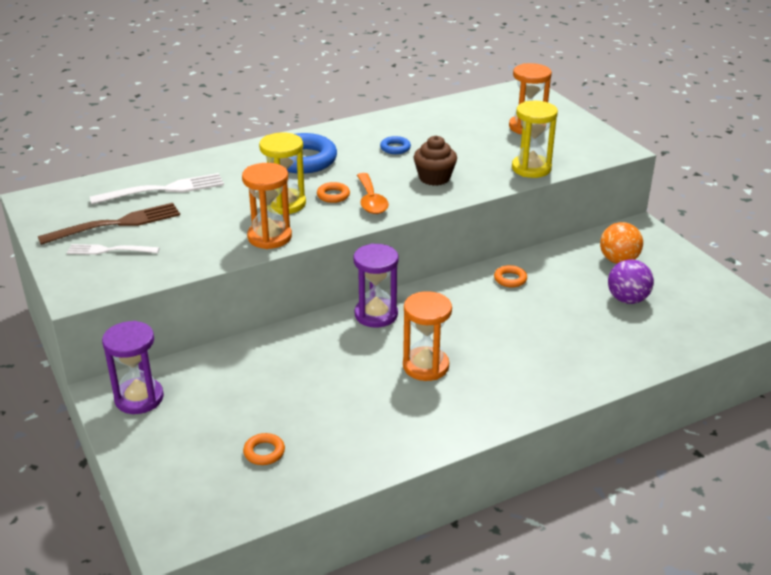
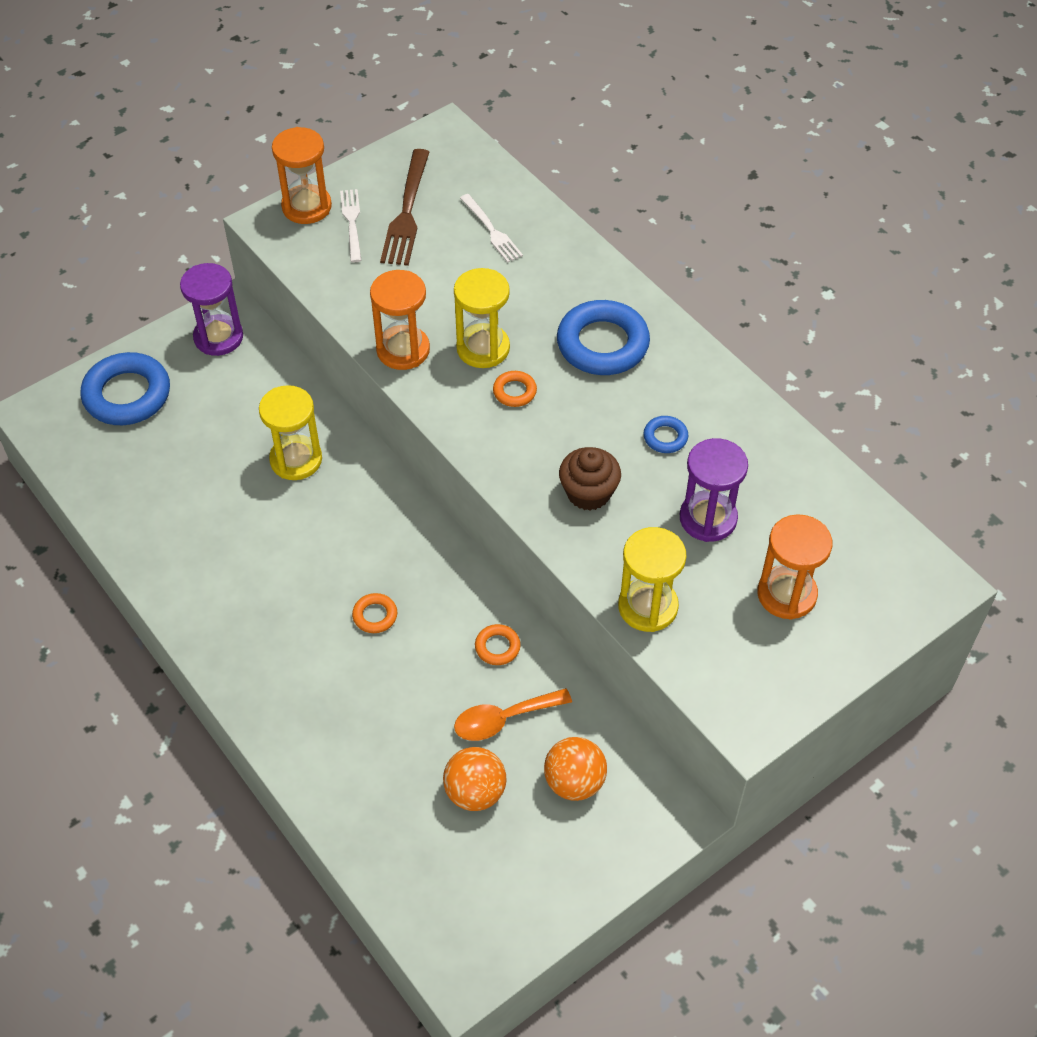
camera: 80 degrees right, 20 degrees up
brown fork [38,203,180,245] -> brown fork turned 45 degrees clockwise [380,149,429,266]
white fork [90,173,224,204] -> white fork [460,194,523,263], size x0.63
orange ring [243,433,285,465] -> orange ring moved to [352,593,397,633]
purple hourglass [353,243,399,328] -> purple hourglass moved to [680,438,748,542]
orange spoon [357,173,389,214] -> orange spoon moved to [454,688,572,741]
orange hourglass [403,291,452,381] -> orange hourglass moved to [272,127,332,224]
purple ball [608,260,654,304] -> orange ball [443,747,506,811]
none -> blue ring [81,352,170,425]
none -> yellow hourglass [259,385,322,480]

